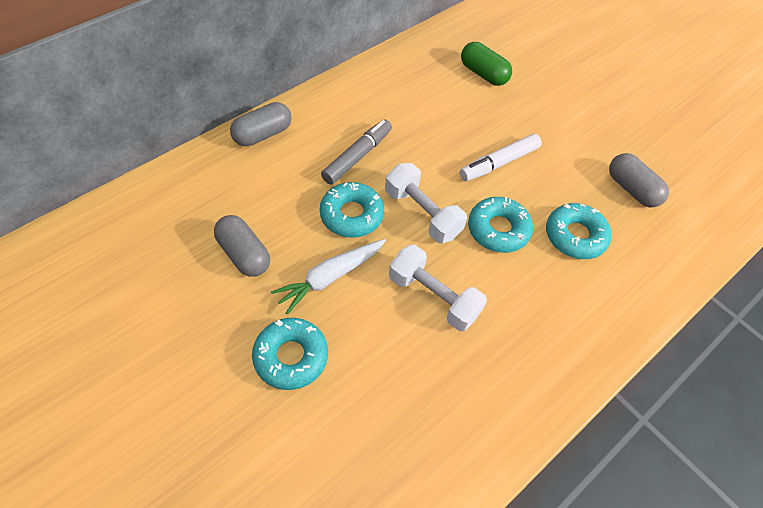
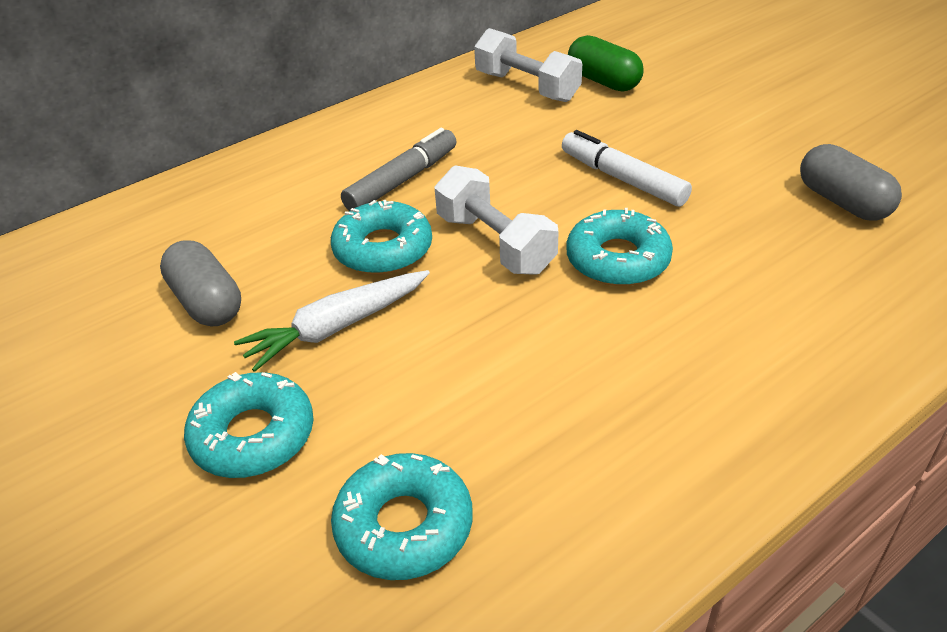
camera: 10 degrees right, 15 degrees down
grey capsule [230,102,291,146] -> none
white dumbbell [389,245,487,331] -> white dumbbell moved to [474,28,582,102]
white marker [460,134,542,181] -> white marker turned 75 degrees clockwise [562,130,692,207]
turquoise donut [546,203,611,259] -> turquoise donut moved to [331,453,472,580]

